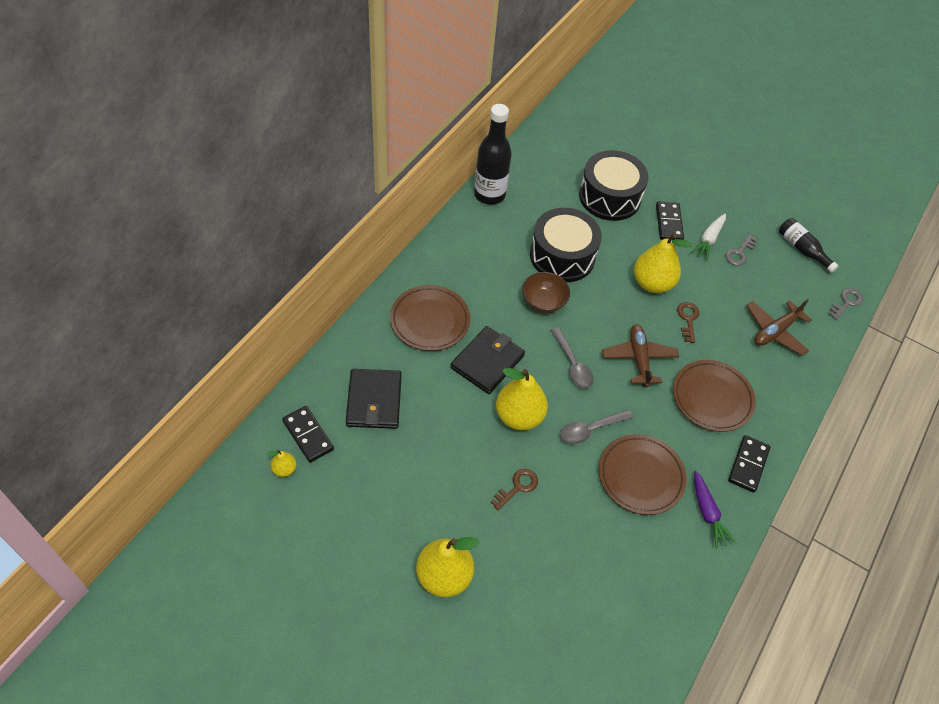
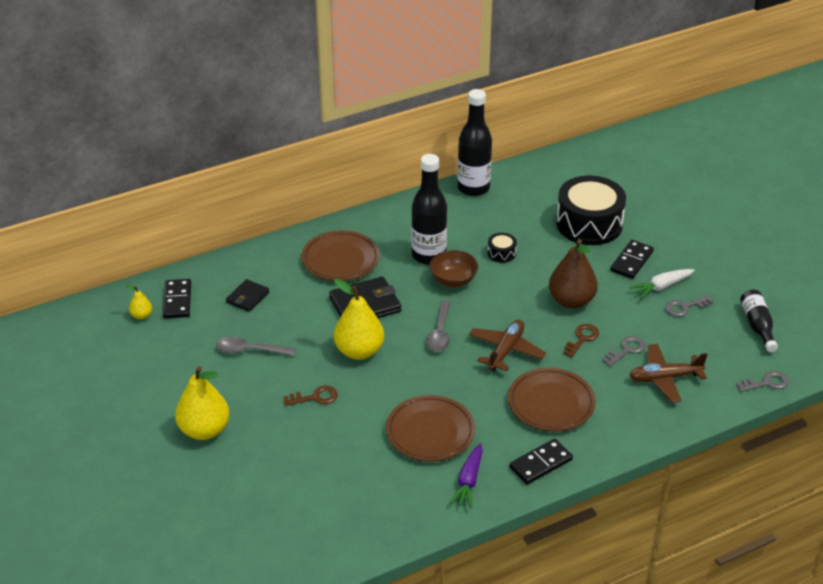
camera: 35 degrees right, 15 degrees down
black wallet [346,369,402,429] -> black wallet [226,279,269,312], size x0.60
black drum [530,208,602,282] -> black drum [488,233,517,263], size x0.42
grey spoon [560,410,633,444] -> grey spoon moved to [216,337,296,356]
yellow pear [634,234,692,293] -> brown pear [549,239,598,309]
none -> black bottle [411,154,447,265]
none -> grey key [603,336,646,366]

